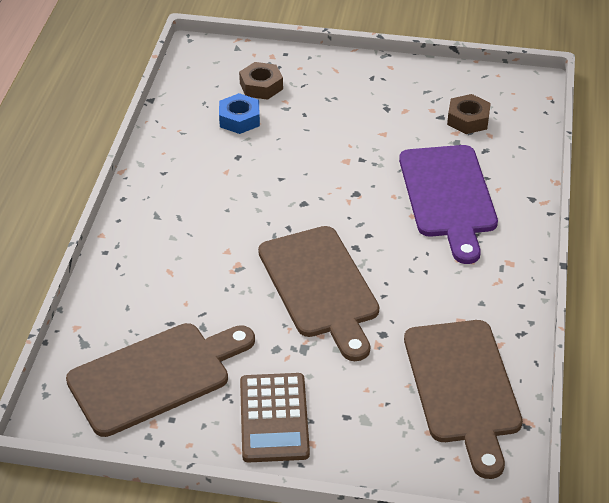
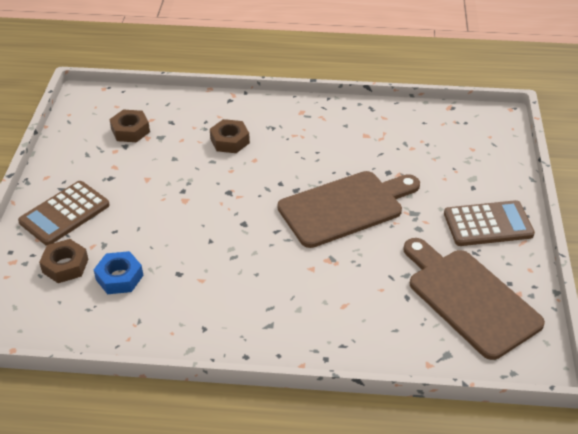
camera: 95 degrees left, 0 degrees up
purple cutting board [399,145,498,264] -> brown nut [210,119,250,153]
brown cutting board [404,320,523,479] -> none
none -> brown calculator [18,181,110,246]

